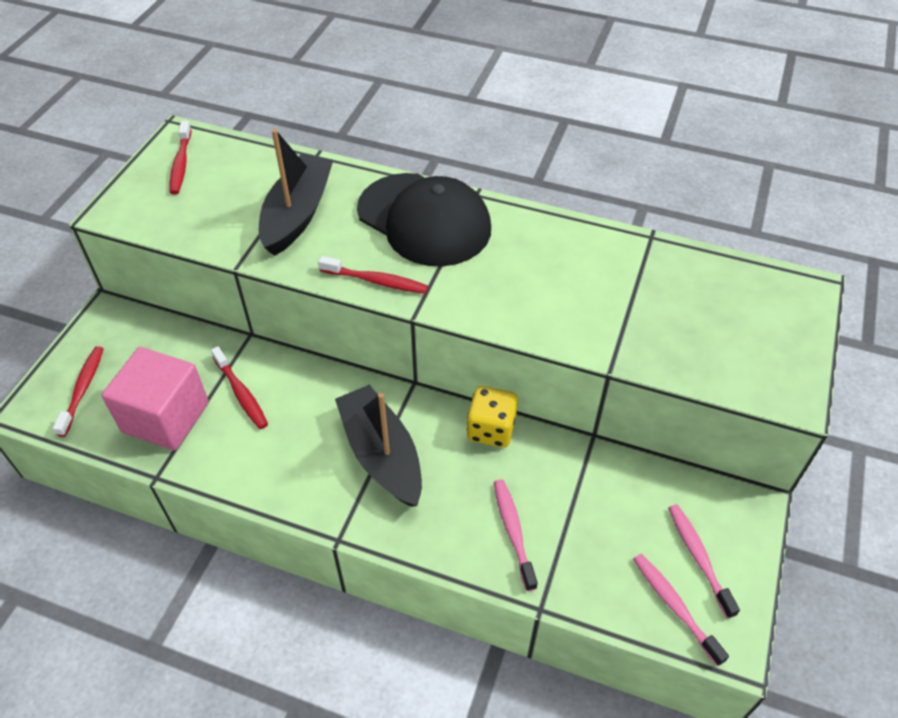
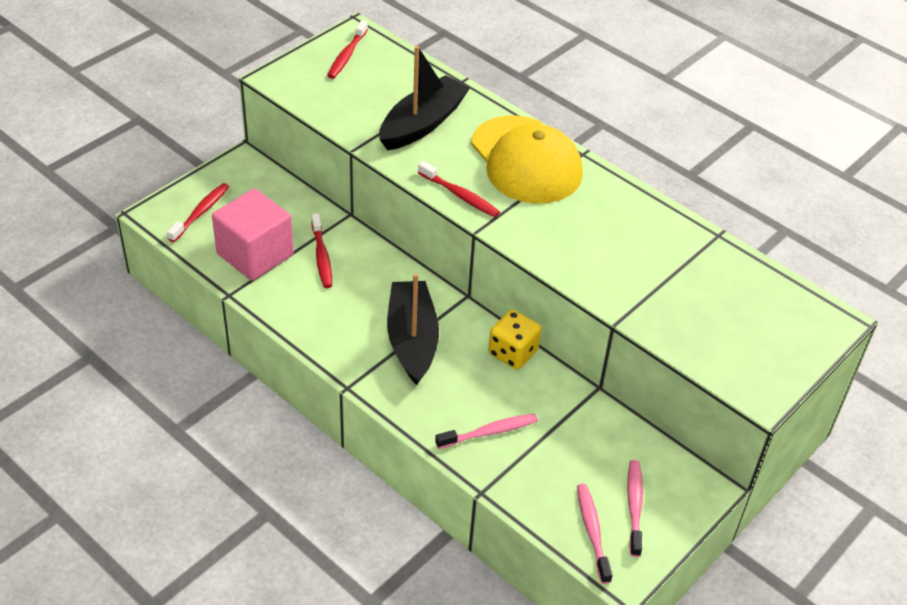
camera: 20 degrees right, 5 degrees down
black cap [357,173,491,266] -> yellow cap [471,116,583,203]
pink toothbrush [494,479,538,591] -> pink toothbrush turned 60 degrees clockwise [435,414,538,449]

